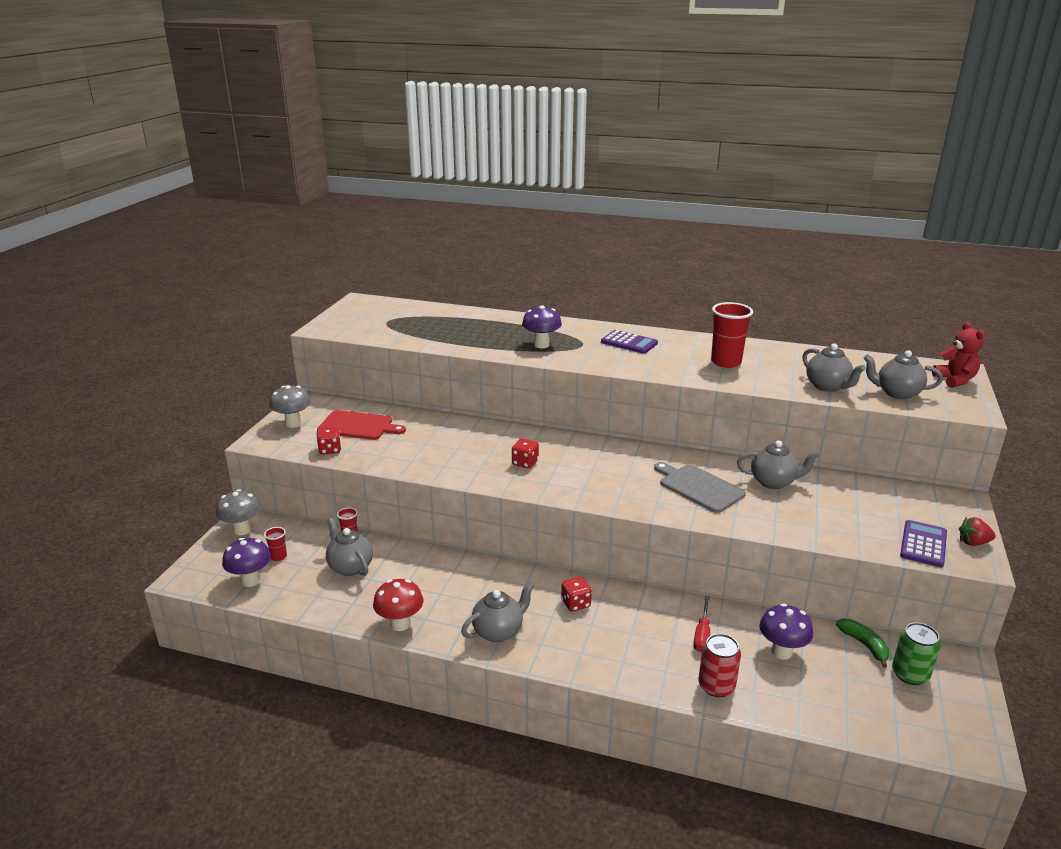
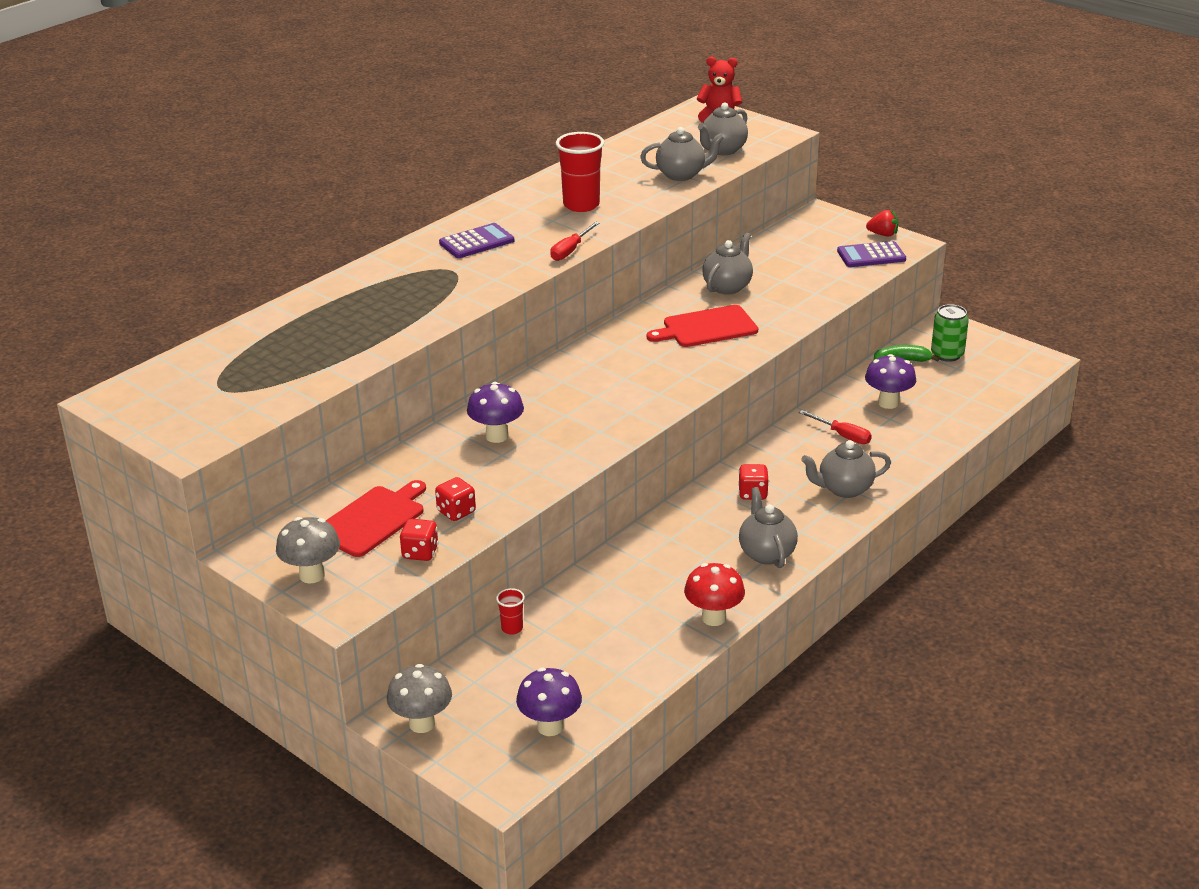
camera: 65 degrees left, 5 degrees up
red cup [264,527,287,561] -> none
grey teapot [326,518,373,576] -> grey teapot moved to [801,440,891,498]
red dice [512,439,539,468] -> red dice moved to [435,477,476,521]
purple mushroom [522,306,562,348] -> purple mushroom moved to [467,382,524,443]
grey cutting board [654,462,746,513] -> red cutting board [647,305,758,347]
red can [699,634,741,697] -> none
purple calculator [900,520,947,567] -> purple calculator turned 60 degrees counterclockwise [837,241,906,267]
red strawberry [959,517,996,546] -> red strawberry turned 105 degrees counterclockwise [866,210,898,237]
none -> red screwdriver [550,222,599,261]

